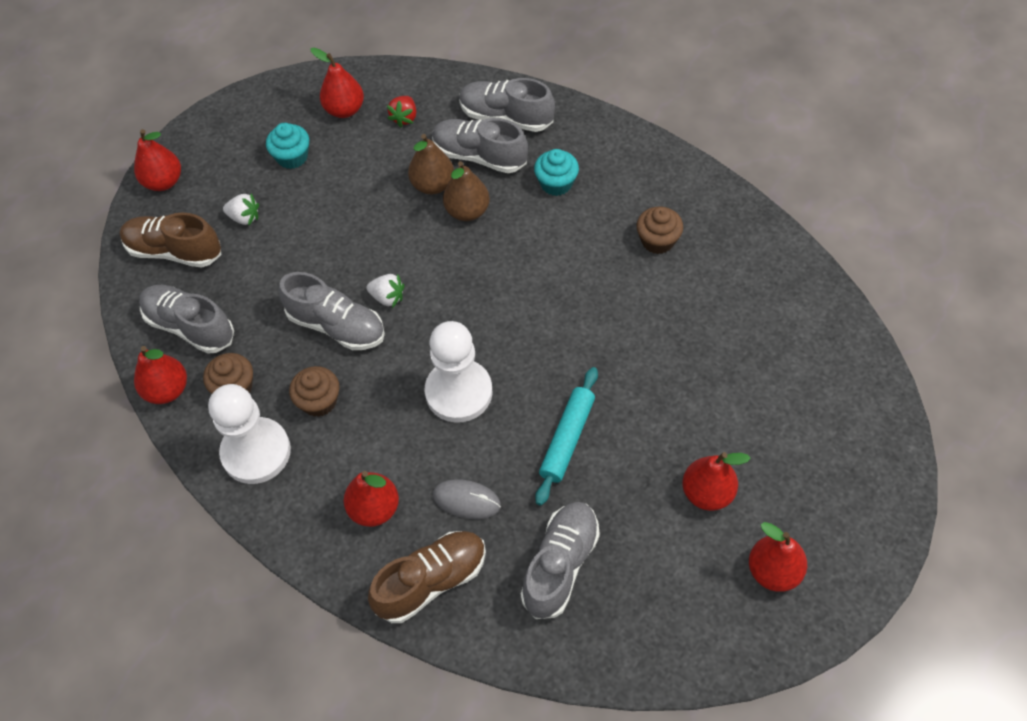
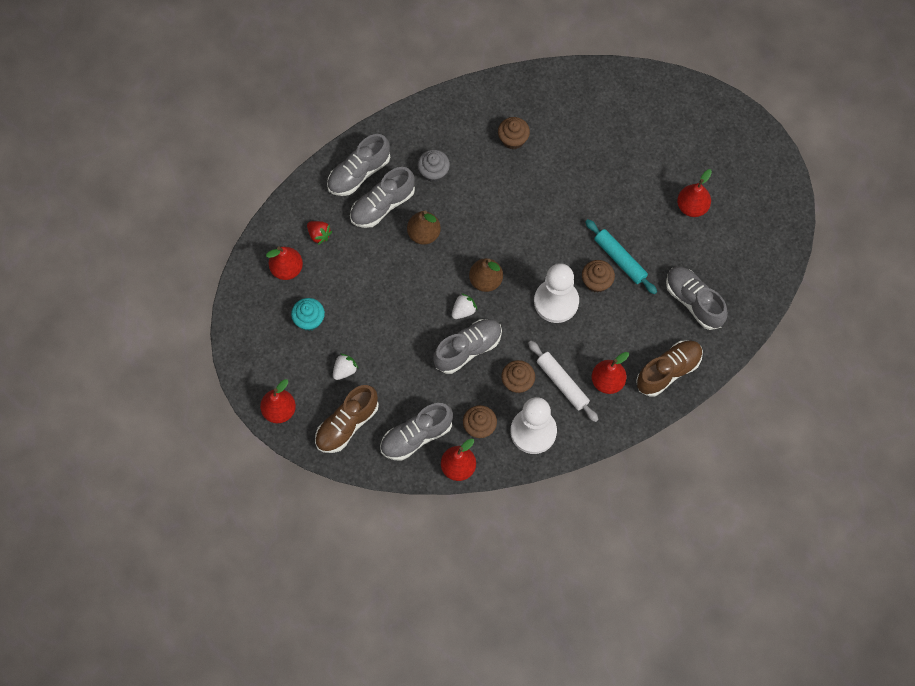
camera: 65 degrees left, 10 degrees up
brown shoe [368,531,486,623] -> brown shoe turned 60 degrees clockwise [636,340,703,397]
brown pear [408,134,454,194] -> brown pear moved to [469,258,503,292]
grey mouse [433,479,501,519] -> none
turquoise cupcake [534,149,579,196] -> grey cupcake [418,150,450,182]
red pear [749,522,807,592] -> none
none -> white rolling pin [528,341,599,422]
none -> brown cupcake [582,260,615,293]

